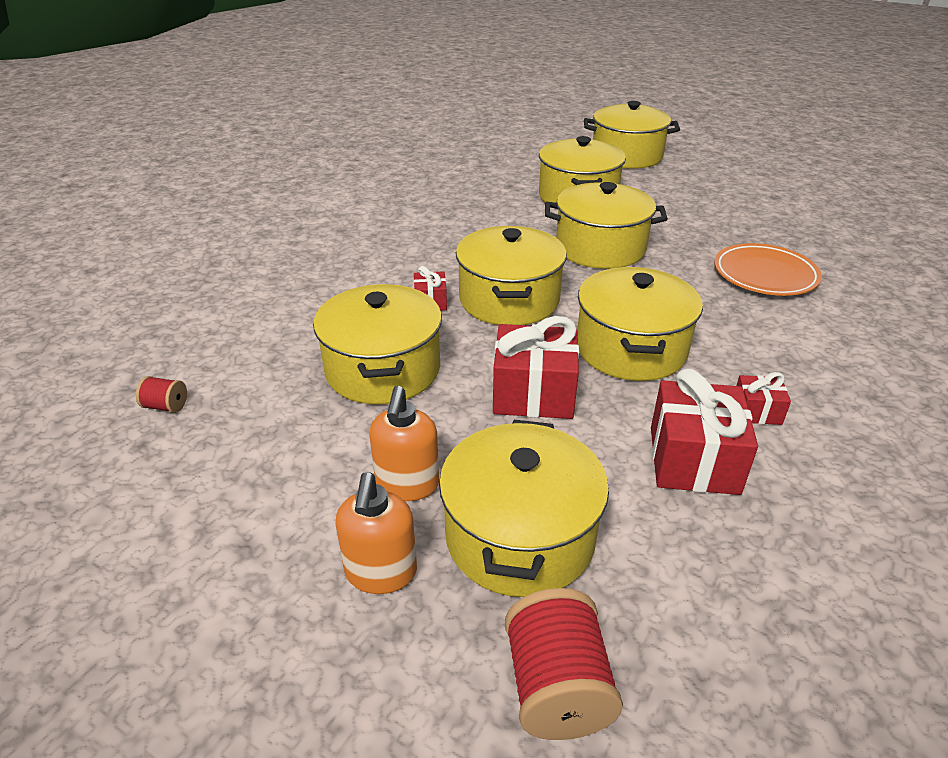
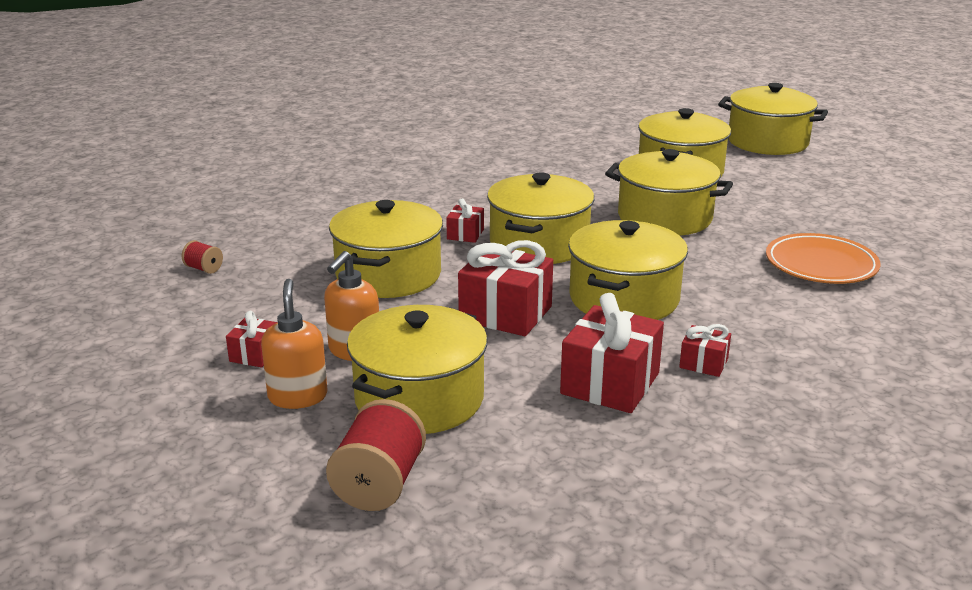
camera: 20 degrees right, 10 degrees down
orange soap dispenser [335,472,417,594] -> orange soap dispenser turned 150 degrees clockwise [261,279,327,409]
none -> red gift [226,311,278,367]

